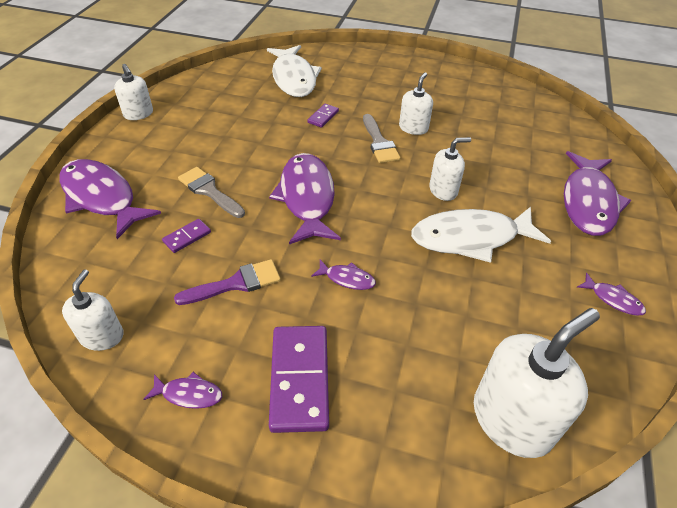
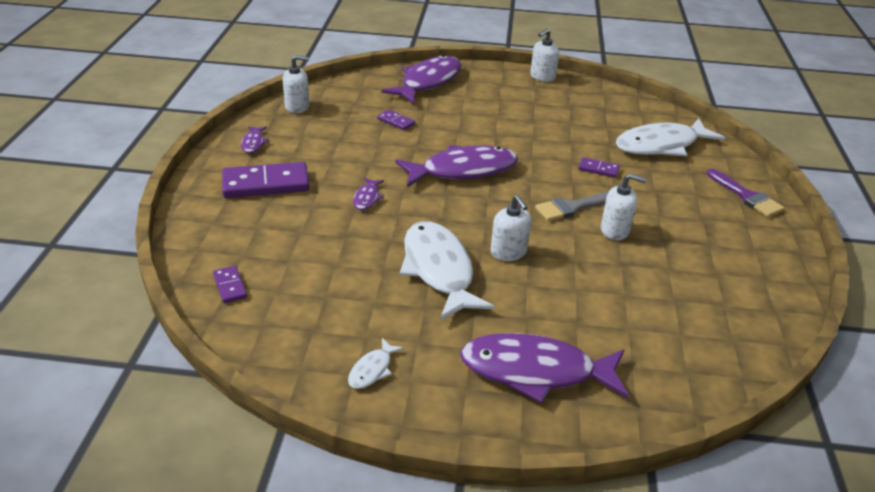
camera: 80 degrees right, 10 degrees down
purple brush [174,259,281,305] -> purple brush moved to [707,168,785,217]
grey brush [178,167,245,218] -> none
white soap dispenser [474,308,600,458] -> purple domino [213,266,247,303]
purple fish [577,273,646,316] -> white fish [348,338,404,389]

